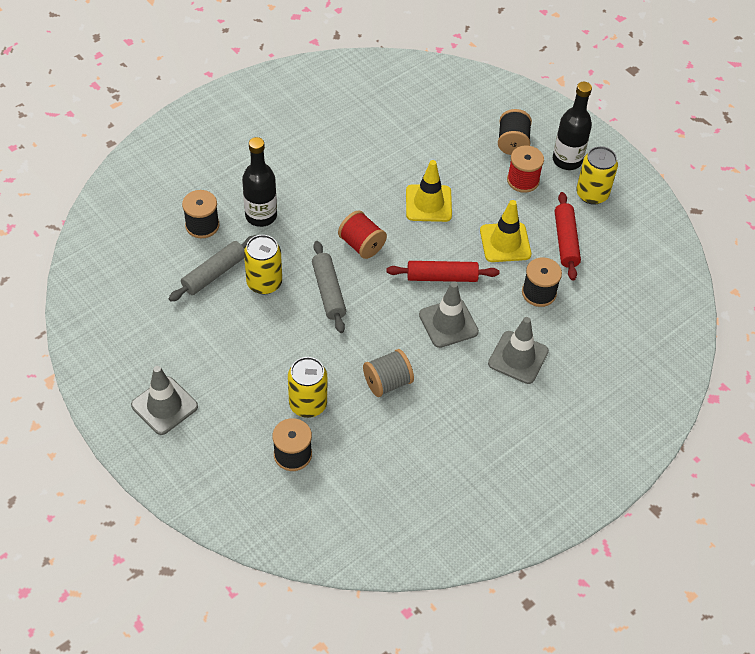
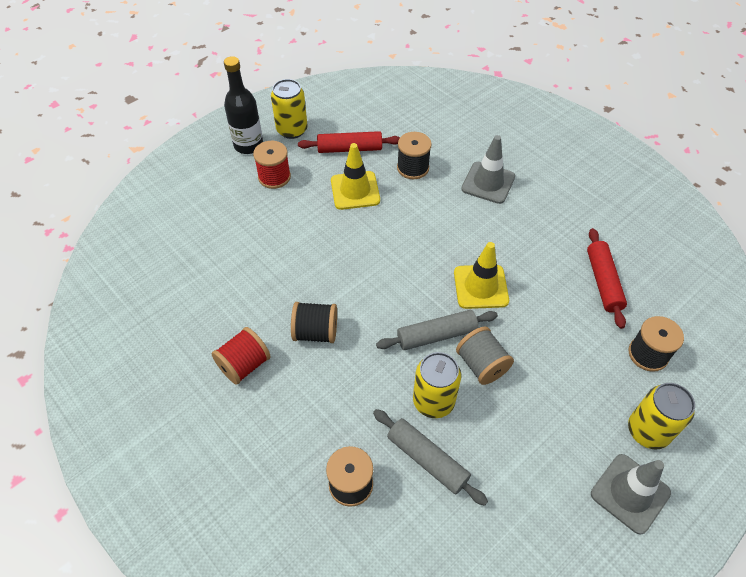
camera: 90 degrees left, 0 degrees up
black bottle [242,137,277,227] -> none
yellow can [288,357,327,418] -> yellow can moved to [628,383,695,449]
red spool [338,210,387,259] -> red spool moved to [211,327,271,385]
grey spool [363,349,414,397] -> grey spool moved to [456,326,514,385]
red rolling pin [386,261,499,282] -> red rolling pin moved to [587,228,627,329]
yellow traffic cone [406,160,452,222] -> yellow traffic cone moved to [454,242,509,309]
grey traffic cone [419,282,479,348] -> none
black spool [498,109,532,155] -> black spool moved to [291,302,337,343]

